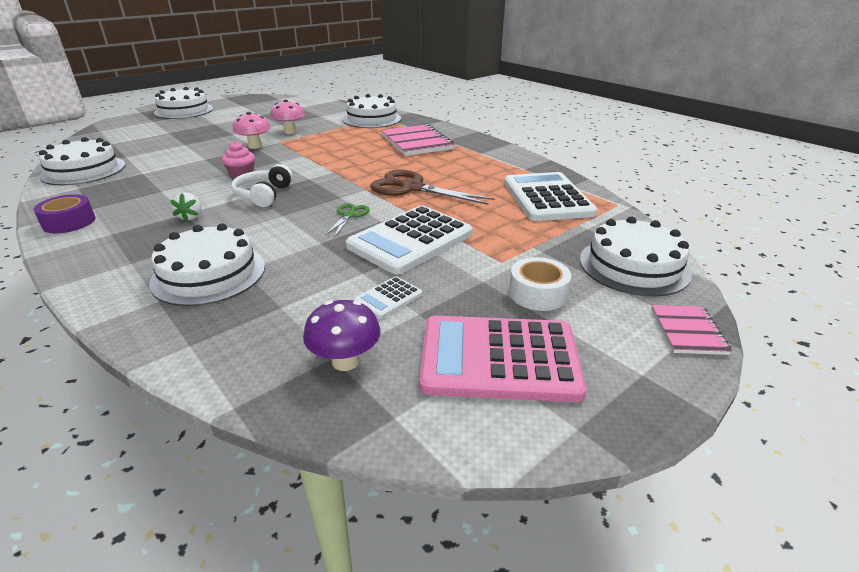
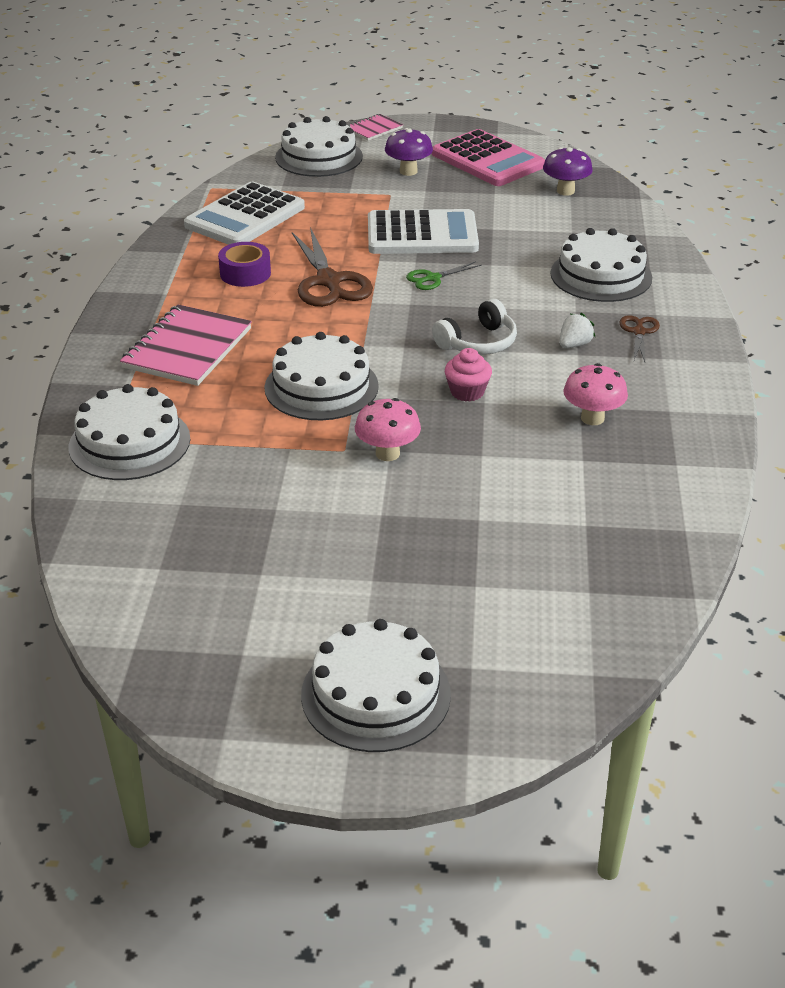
camera: 135 degrees left, 5 degrees up
purple tape [34,194,96,233] -> purple tape moved to [218,242,271,287]
white cake [39,137,125,185] -> white cake moved to [264,332,379,420]
pink mushroom [270,99,305,134] -> pink mushroom moved to [563,363,628,425]
white calculator [354,276,422,319] -> none
white tape [509,257,571,311] -> purple mushroom [385,128,433,176]
none -> brown scissors [619,315,660,362]

